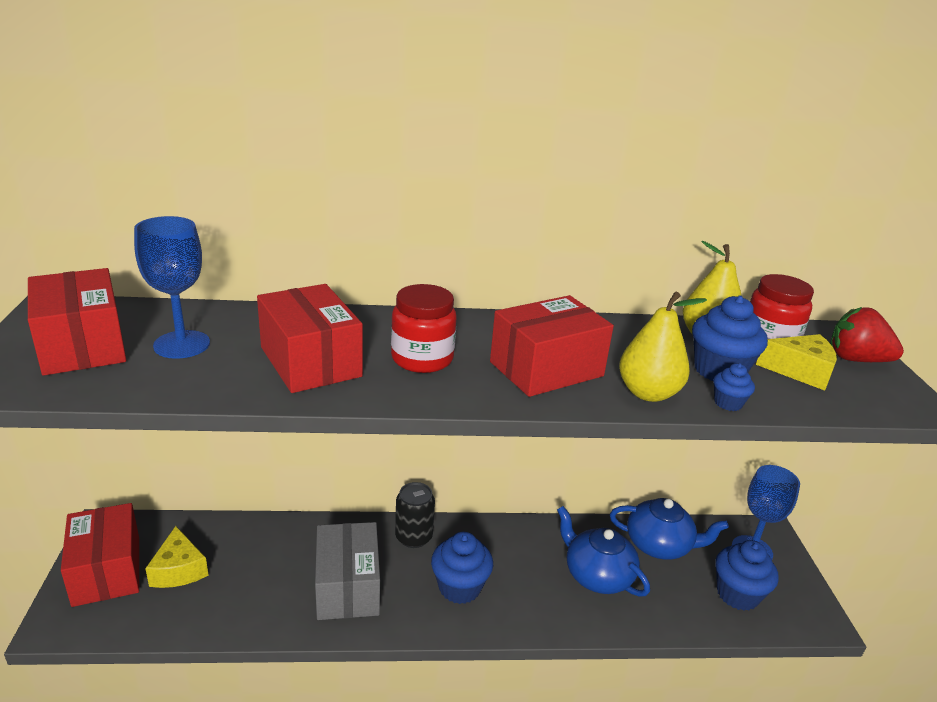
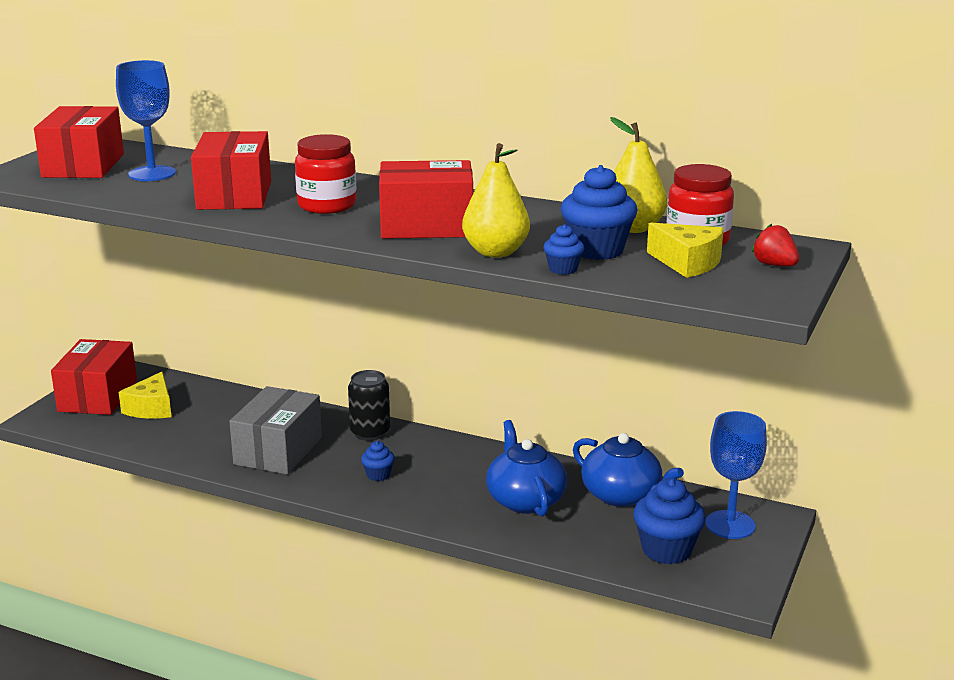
camera: 30 degrees right, 5 degrees down
blue cupcake [431,532,493,604] -> blue cupcake [361,441,395,481], size x0.52
red strawberry [830,307,904,362] -> red strawberry [752,224,799,266], size x0.65

